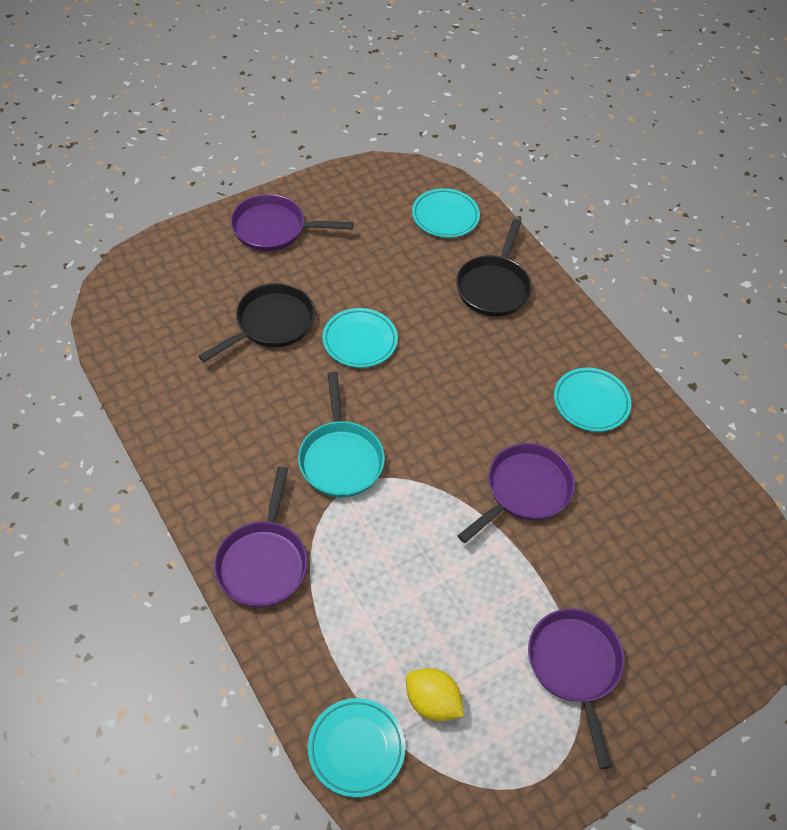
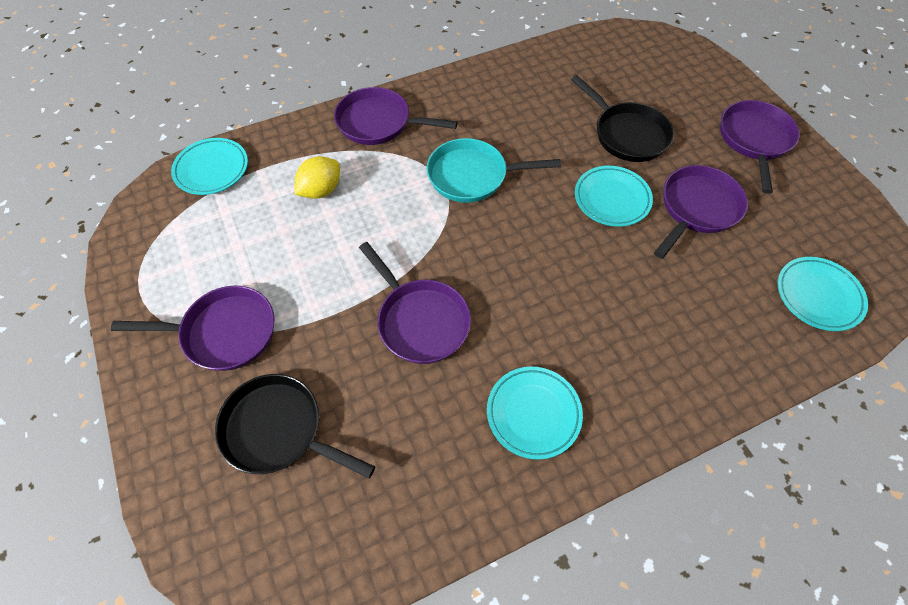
camera: 100 degrees right, 5 degrees up
yellow lemon [406,668,464,721] -> yellow lemon moved to [294,156,340,199]
black pan [456,219,532,317] -> black pan moved to [215,374,375,479]
none -> purple pan [654,165,748,259]

